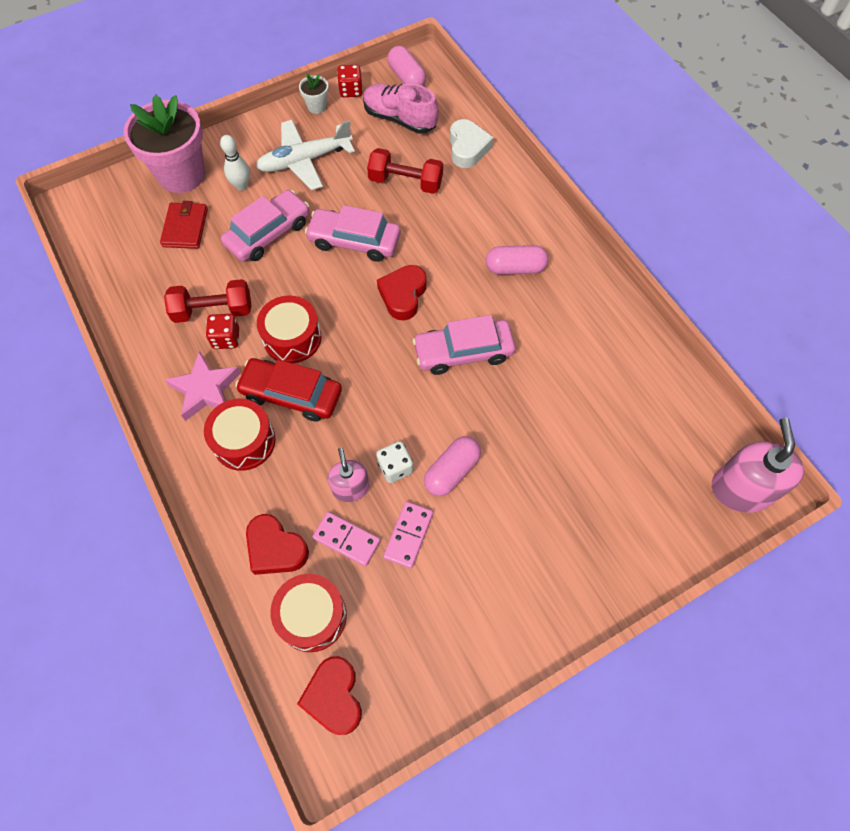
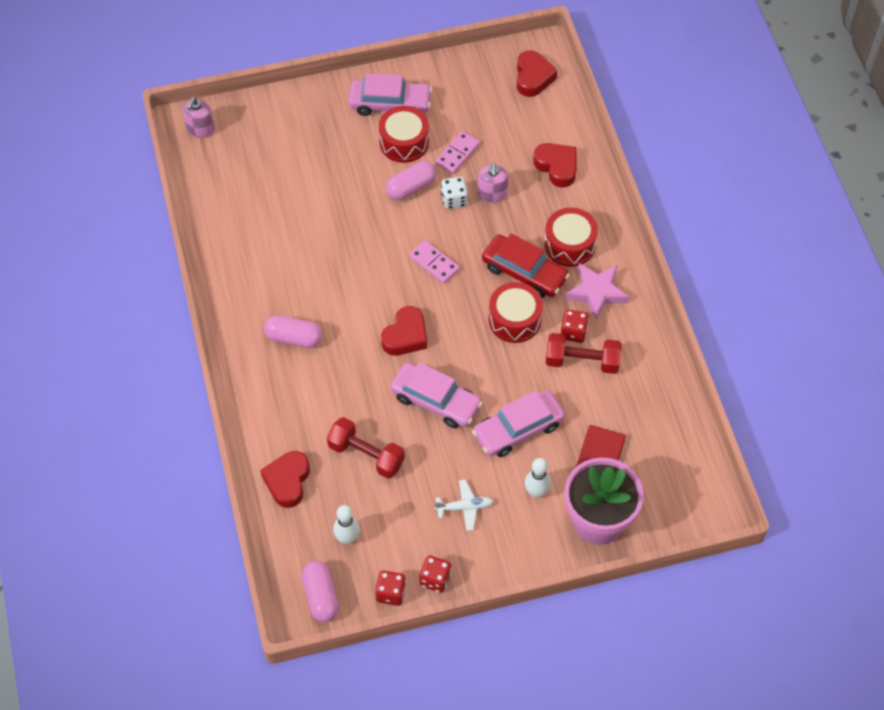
camera: 165 degrees left, 5 degrees down
white plane [256,120,355,190] -> white plane [435,480,494,531], size x0.54
red drum [270,574,347,652] -> red drum moved to [379,106,429,163]
white flower pot [299,73,329,114] -> red dice [419,556,451,593]
pink domino [312,512,381,566] -> pink domino moved to [409,240,460,284]
pink shoe [363,83,439,134] -> white bowling pin [333,505,360,544]
pink car [413,315,515,375] -> pink car moved to [349,73,432,116]
white heart [450,119,494,168] -> red heart [260,451,310,508]
pink soap dispenser [712,418,804,513] -> pink soap dispenser [183,97,215,138], size x0.60

